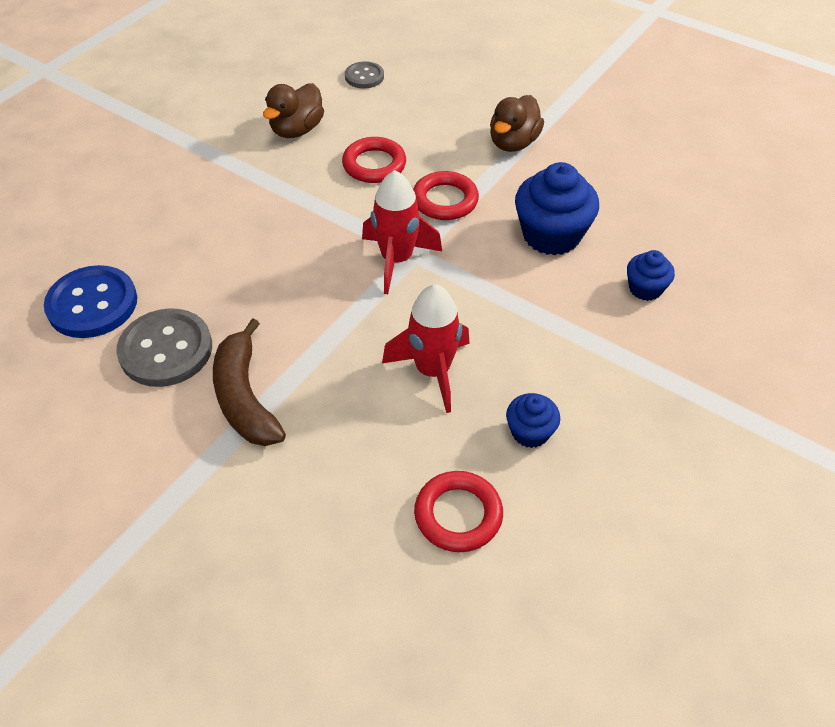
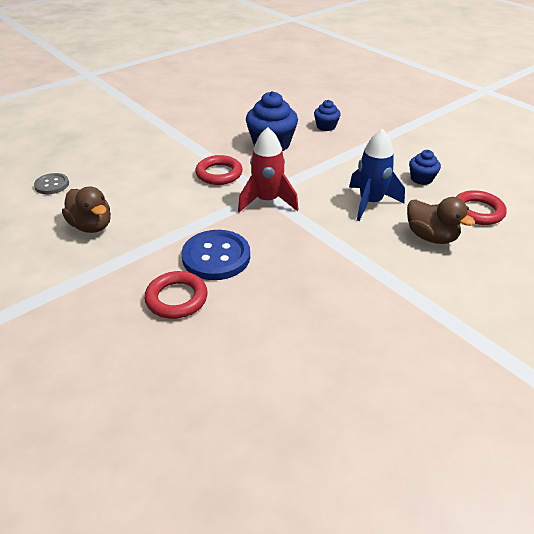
camera: 75 degrees left, 10 degrees down
blue button [44,265,137,338] -> blue button moved to [182,230,250,280]
grey button [116,308,212,387] -> none
brown banana [213,318,286,446] -> none
red ring [342,137,406,183] -> red ring moved to [145,271,208,319]
red rocket [382,284,470,413] -> blue rocket [349,129,405,221]
brown duck [490,95,544,152] -> brown duck moved to [407,197,475,244]

